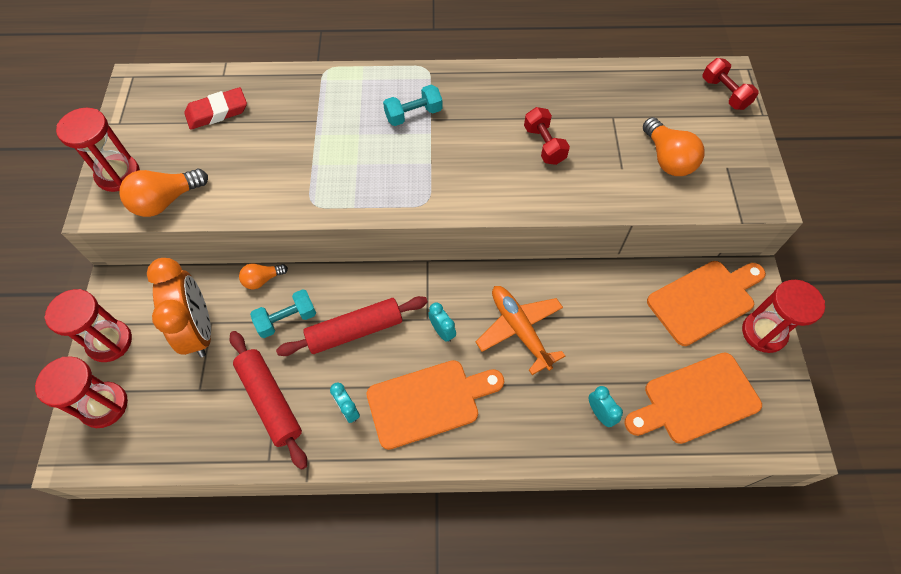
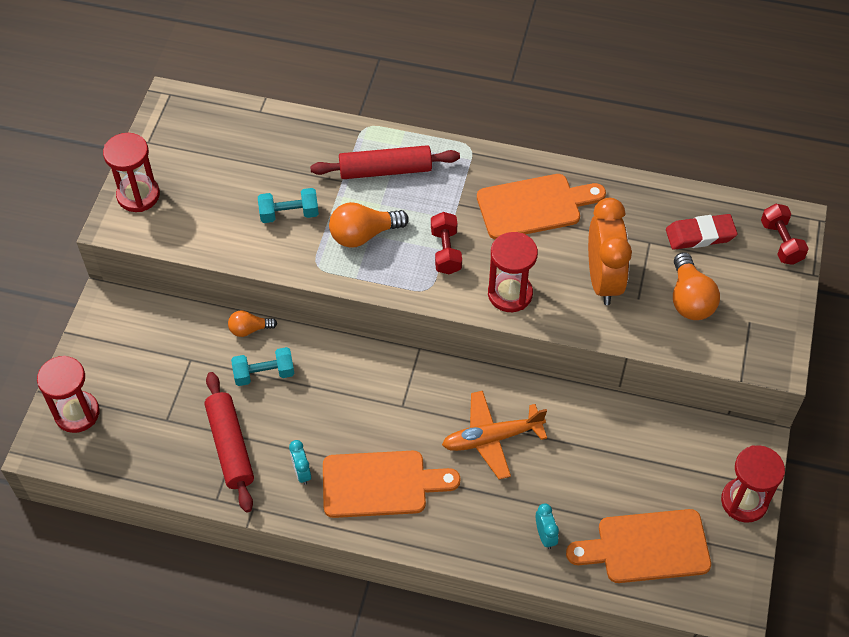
camera: 15 degrees right, 5 degrees down
red hourglass [44,289,132,362] -> red hourglass moved to [488,232,538,312]
orange light bulb [119,169,208,217] -> orange light bulb moved to [329,202,409,248]
orange clock [147,258,211,357] -> orange clock moved to [588,198,632,305]
red eraser [184,87,247,130] -> red eraser moved to [666,214,738,250]
red rolling pin [276,296,428,356] -> red rolling pin moved to [310,145,460,179]
turquoise dumbbell [383,85,442,126] -> turquoise dumbbell moved to [258,188,319,223]
turquoise clock [428,302,456,342] -> none
orange plane [476,286,565,375] -> orange plane turned 90 degrees counterclockwise [442,391,547,480]
red dumbbell [524,107,570,165] -> red dumbbell moved to [431,212,462,274]
orange cutting board [647,261,766,346] -> orange cutting board moved to [477,174,606,239]

